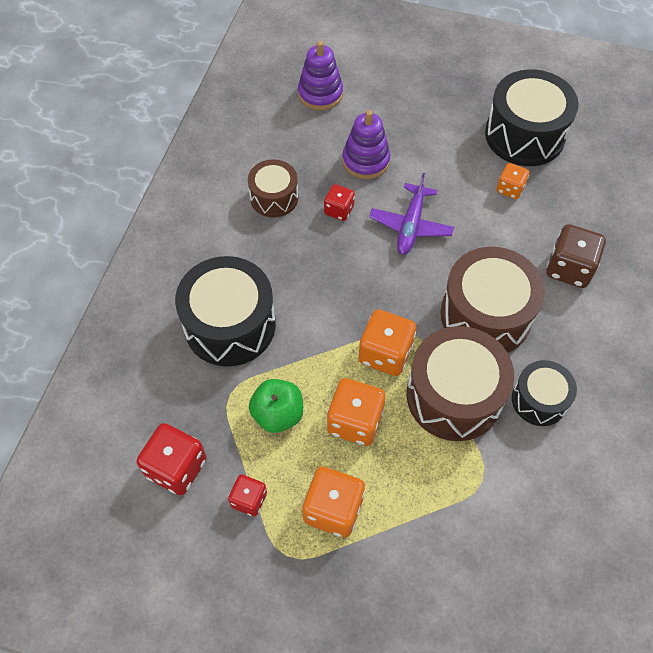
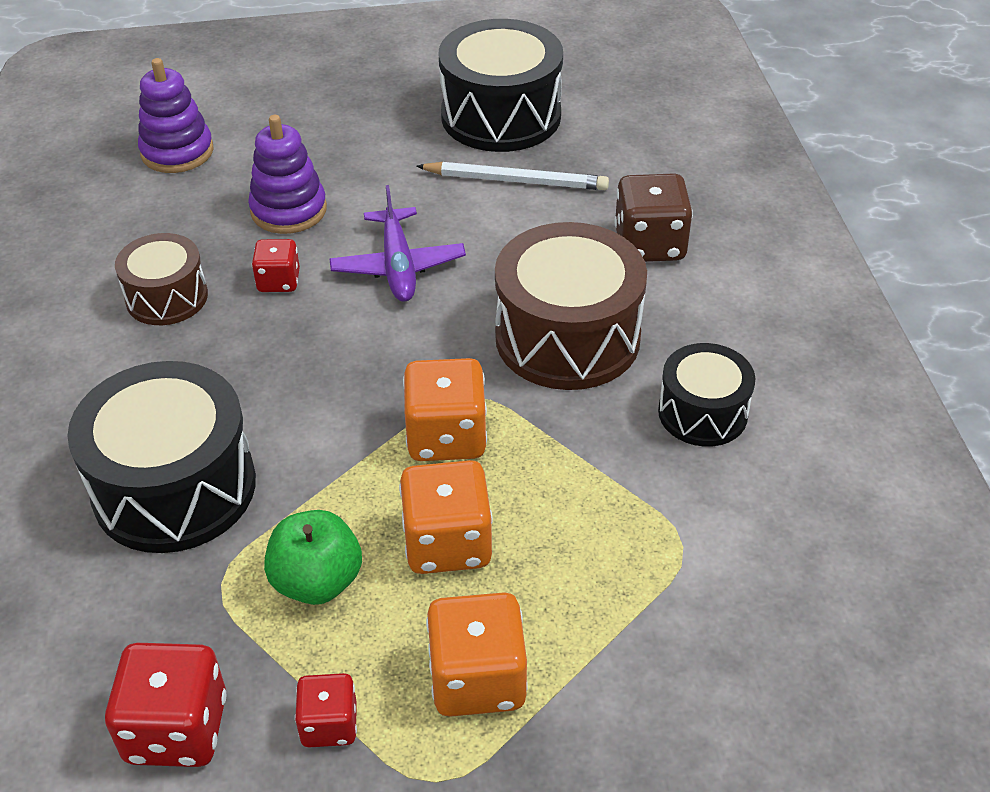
camera: 25 degrees left, 15 degrees down
brown drum [407,326,514,441] -> none
orange dice [496,163,530,199] -> white pencil [416,162,609,190]

